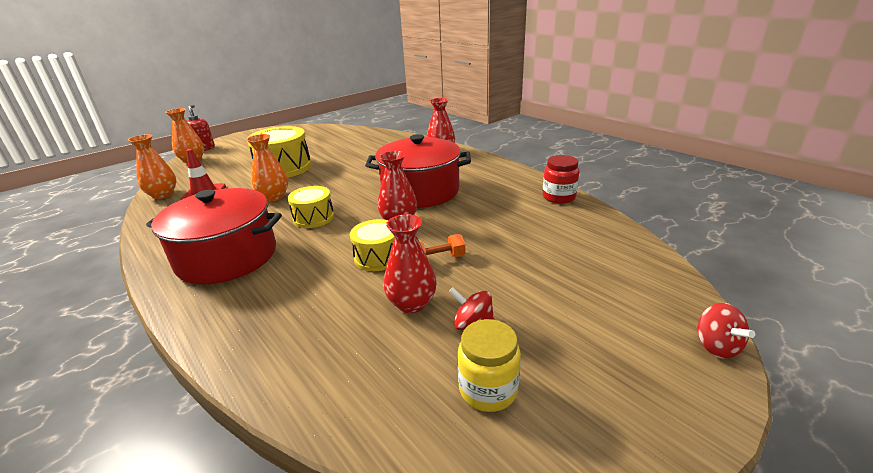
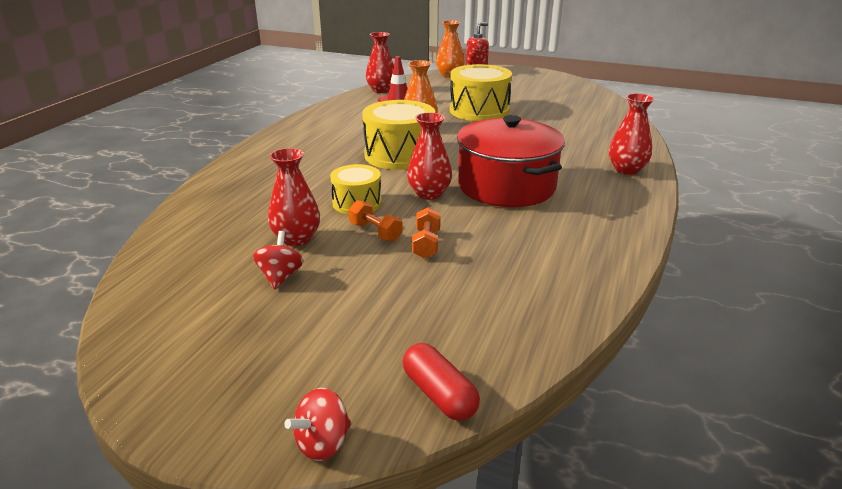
camera: 60 degrees right, 0 degrees up
orange vase [128,134,177,199] -> red vase [366,32,394,93]
red pot [146,188,282,284] -> none
yellow drum [287,186,334,228] -> yellow drum [362,100,435,170], size x1.67
yellow jar [458,319,521,412] -> none
red jar [542,155,579,204] -> none
none -> red capsule [403,343,480,421]
none -> orange dumbbell [412,207,441,259]

